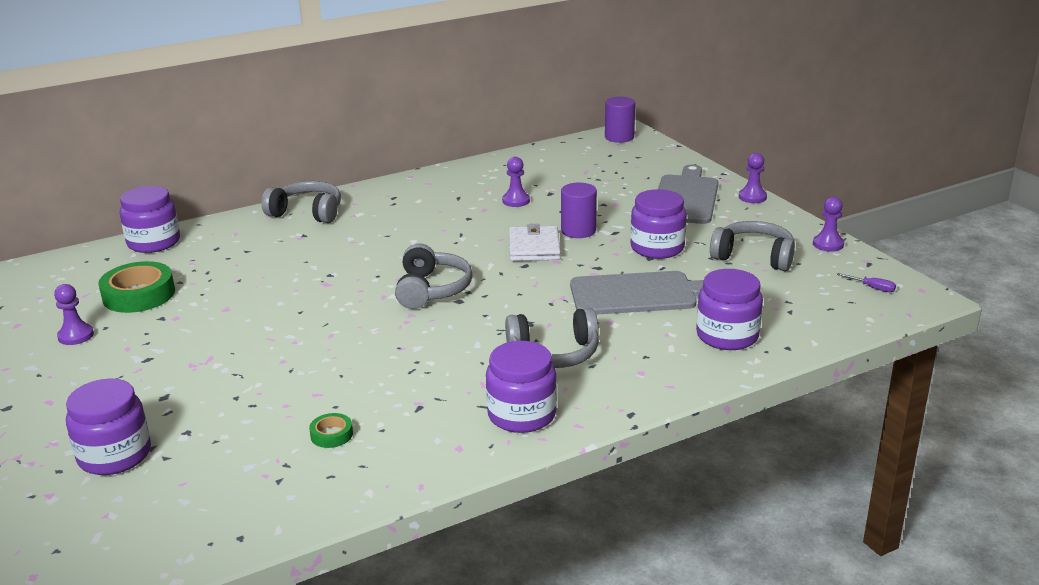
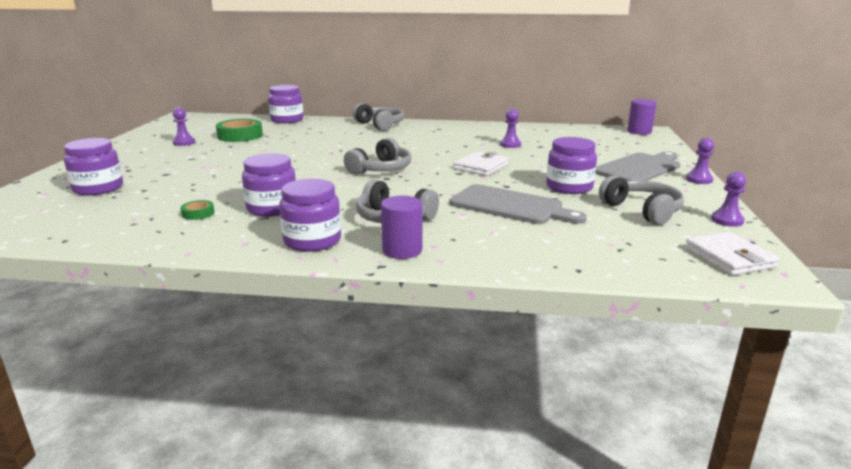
camera: 35 degrees right, 5 degrees down
purple cylinder [561,183,597,238] -> purple cylinder moved to [381,196,422,259]
purple jar [696,269,763,350] -> purple jar moved to [242,153,296,217]
purple screwdriver [837,273,896,292] -> white wallet [685,232,779,276]

